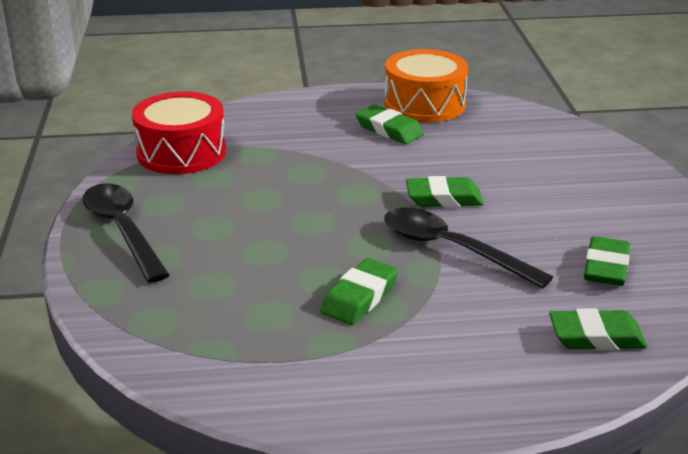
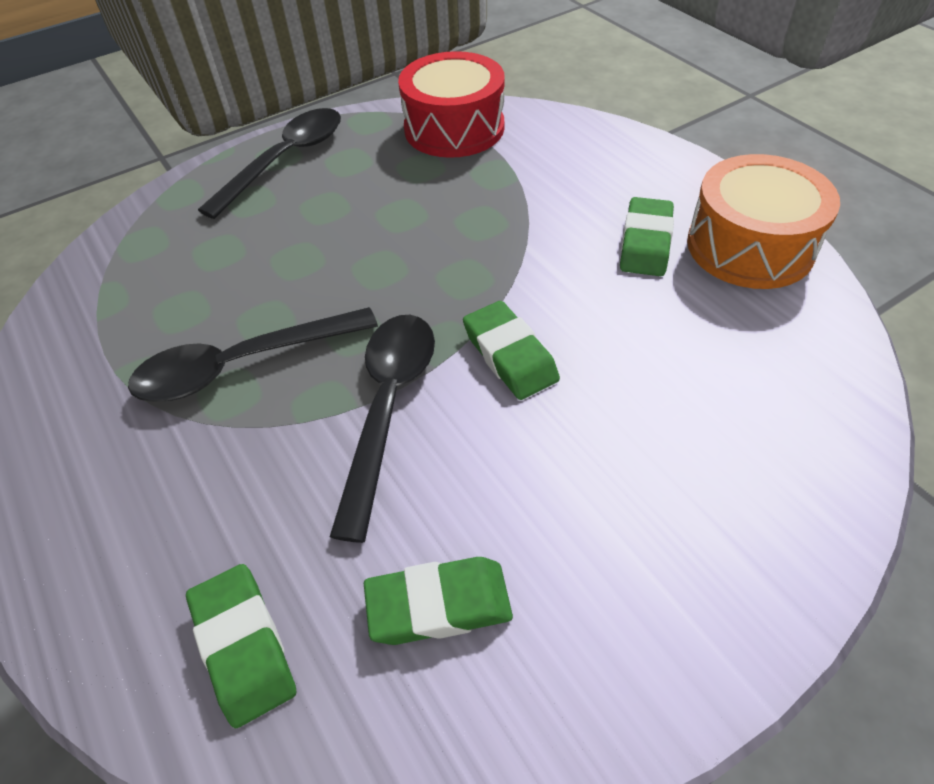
camera: 65 degrees right, 20 degrees up
green eraser [320,258,398,325] -> black spoon [128,307,378,402]

